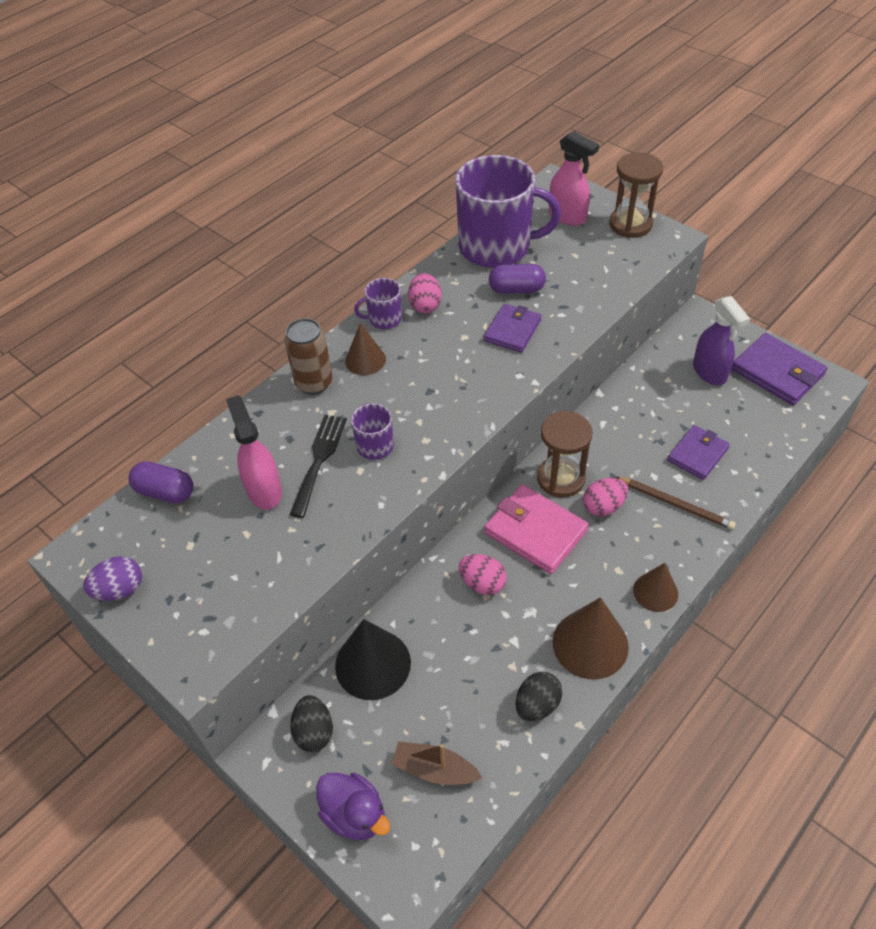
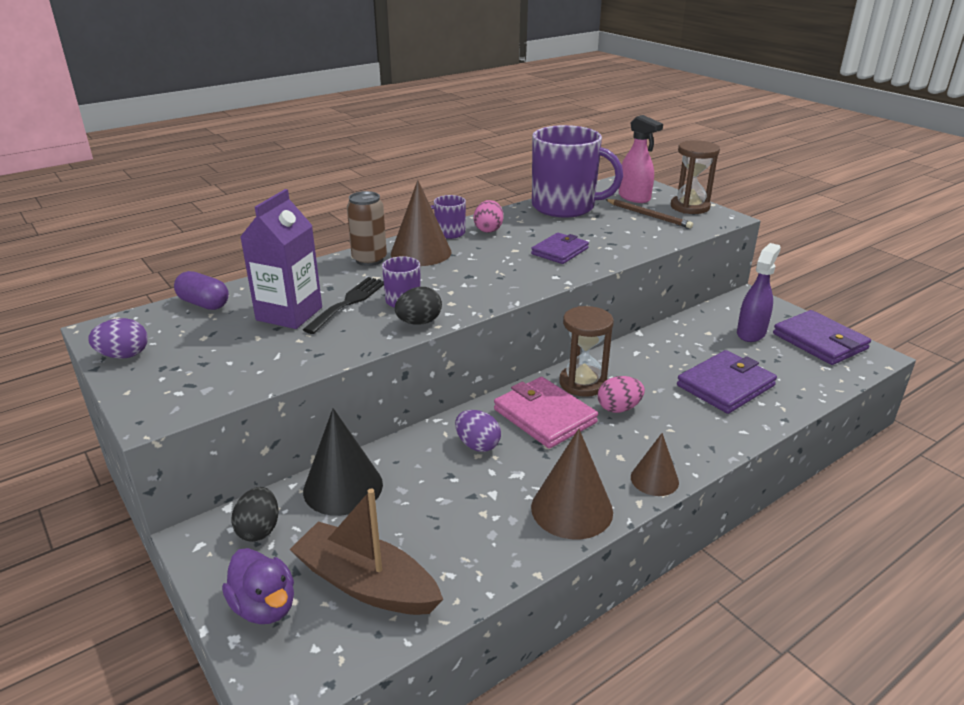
camera: 10 degrees right, 20 degrees down
pink spray bottle [226,395,282,510] -> purple carton [240,189,322,329]
brown cone [345,323,386,375] -> brown cone [391,180,451,266], size x1.63
brown boat [391,741,483,785] -> brown boat [289,488,443,615], size x1.65
pink egg [459,554,507,595] -> purple egg [455,410,501,452]
purple capsule [489,264,546,294] -> none
black egg [515,672,562,721] -> black egg moved to [395,287,442,325]
brown pencil [616,477,736,530] -> brown pencil moved to [605,199,693,228]
purple wallet [667,425,730,480] -> purple wallet [677,350,777,414], size x1.51
purple spray bottle [693,296,750,385] -> purple spray bottle turned 135 degrees counterclockwise [737,243,781,342]

